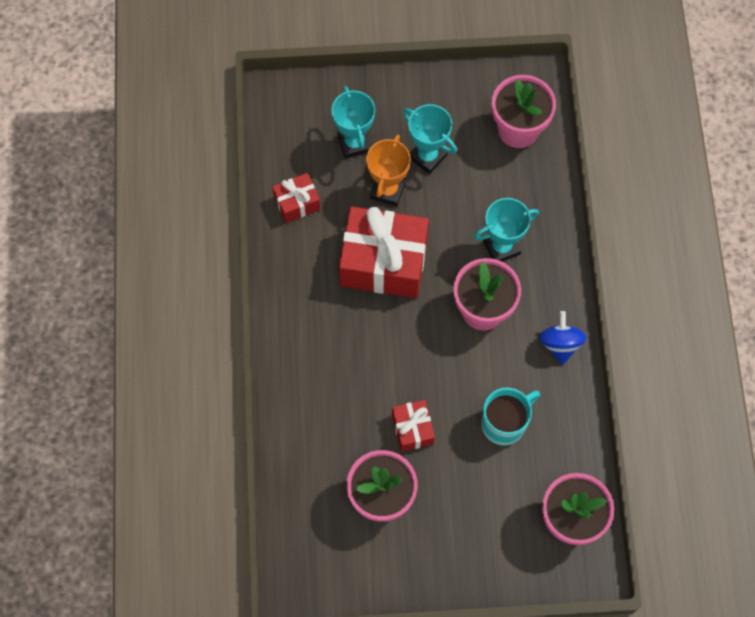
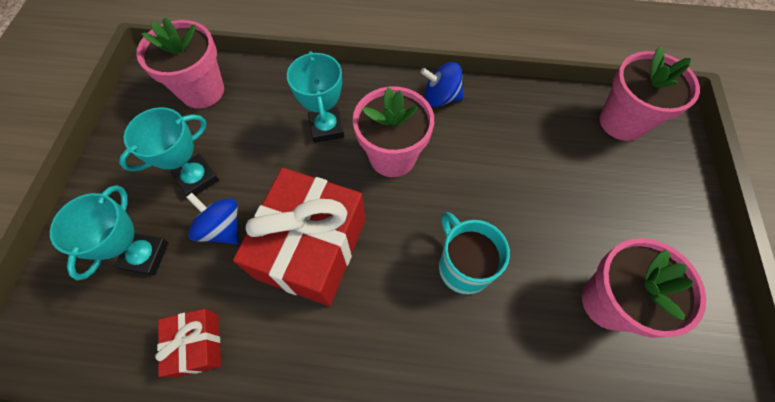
camera: 80 degrees left, 5 degrees down
turquoise trophy [331,86,375,159] -> turquoise trophy turned 75 degrees counterclockwise [50,185,169,280]
orange trophy [366,135,411,207] -> blue spinning top [186,193,239,244]
red gift [392,400,435,452] -> none
turquoise mug [481,388,540,446] -> turquoise mug moved to [439,212,510,295]

